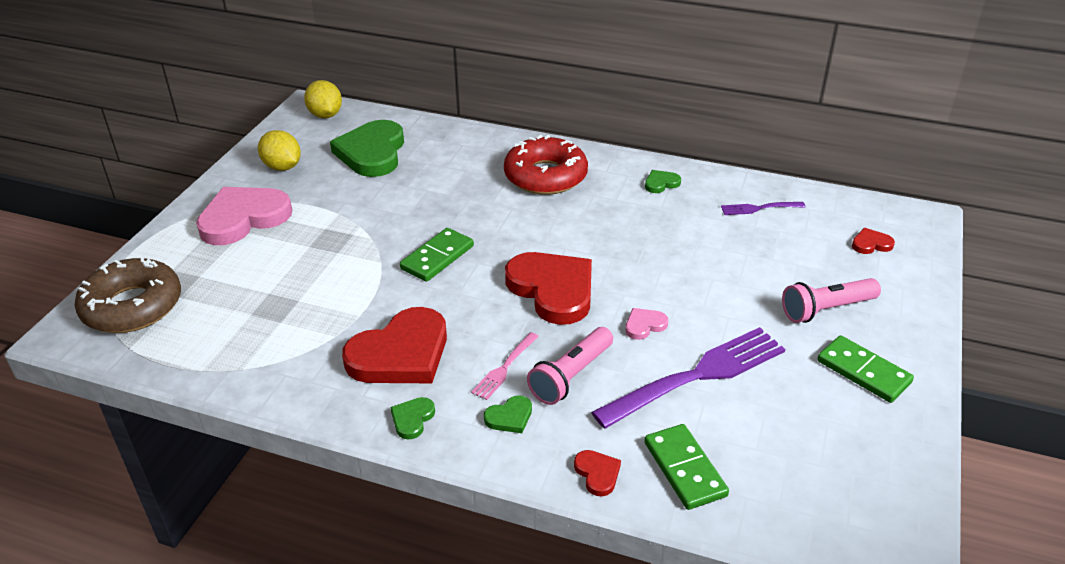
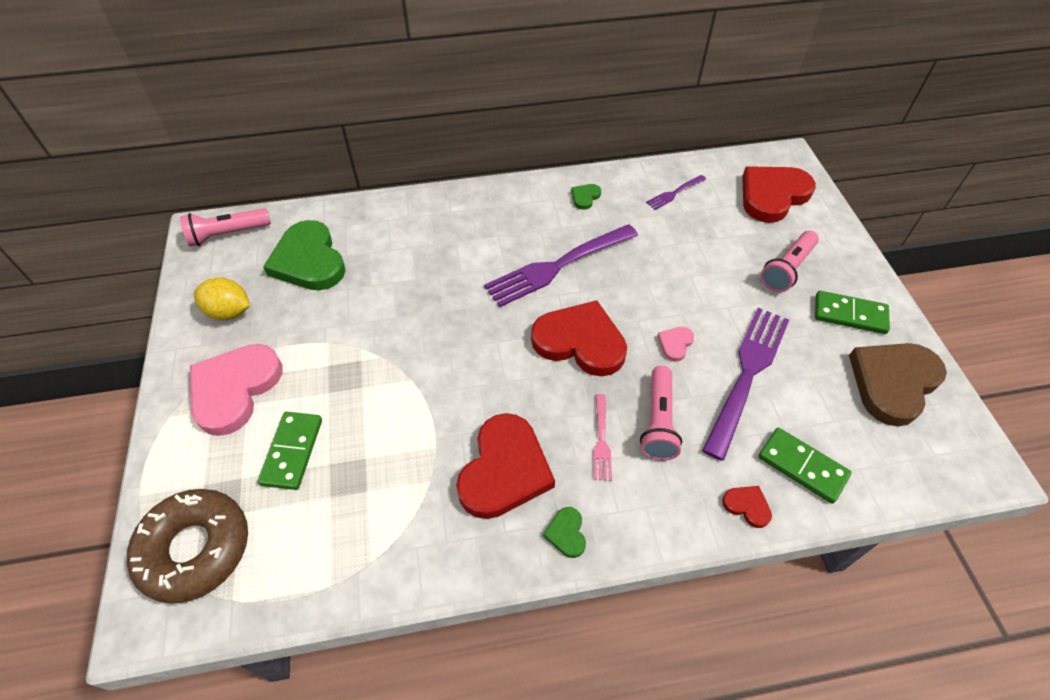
camera: 30 degrees left, 15 degrees up
yellow lemon [304,80,342,118] -> pink flashlight [180,208,271,247]
green domino [400,228,474,282] -> green domino moved to [258,412,322,490]
green heart [484,395,532,433] -> none
red donut [504,135,588,195] -> none
red heart [852,228,895,254] -> red heart [742,166,816,223], size x2.34
none -> purple fork [484,224,638,307]
none -> brown heart [849,343,947,426]

